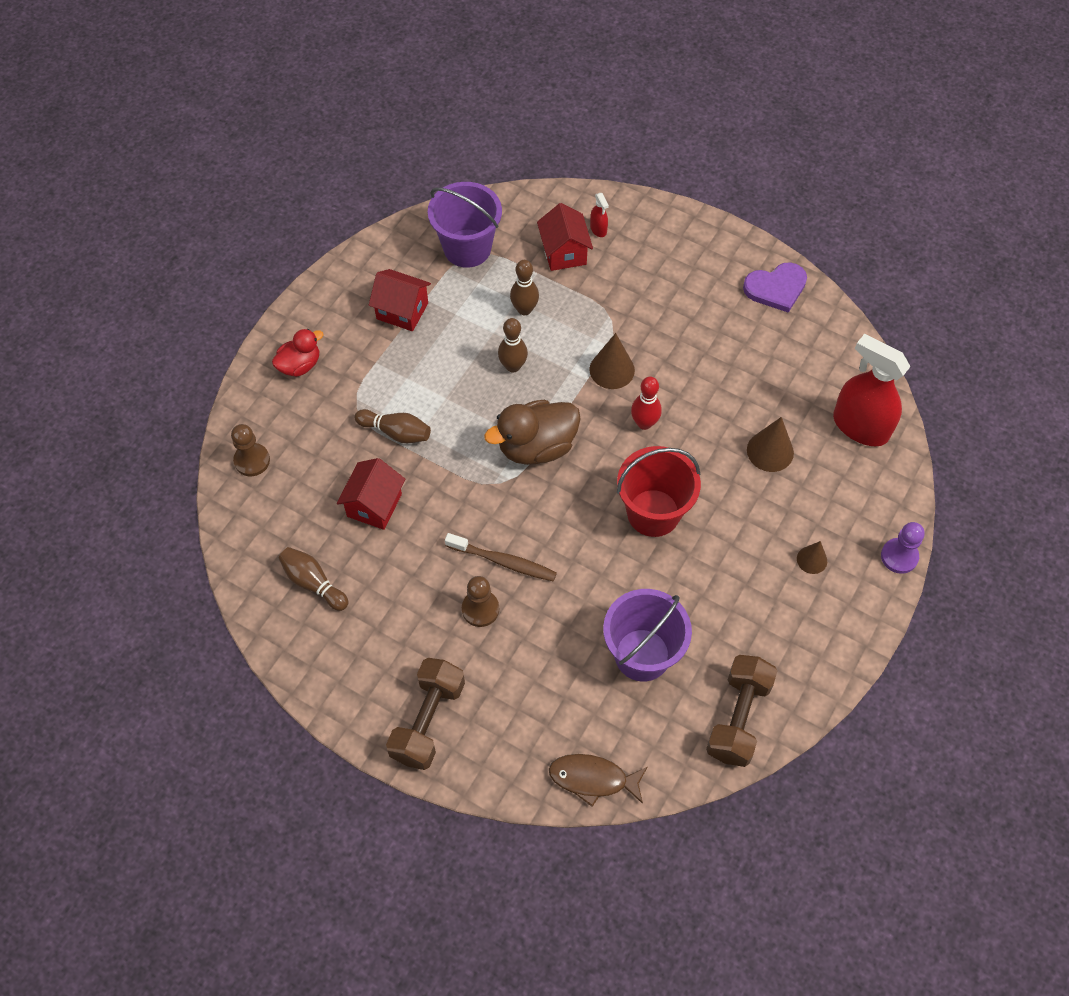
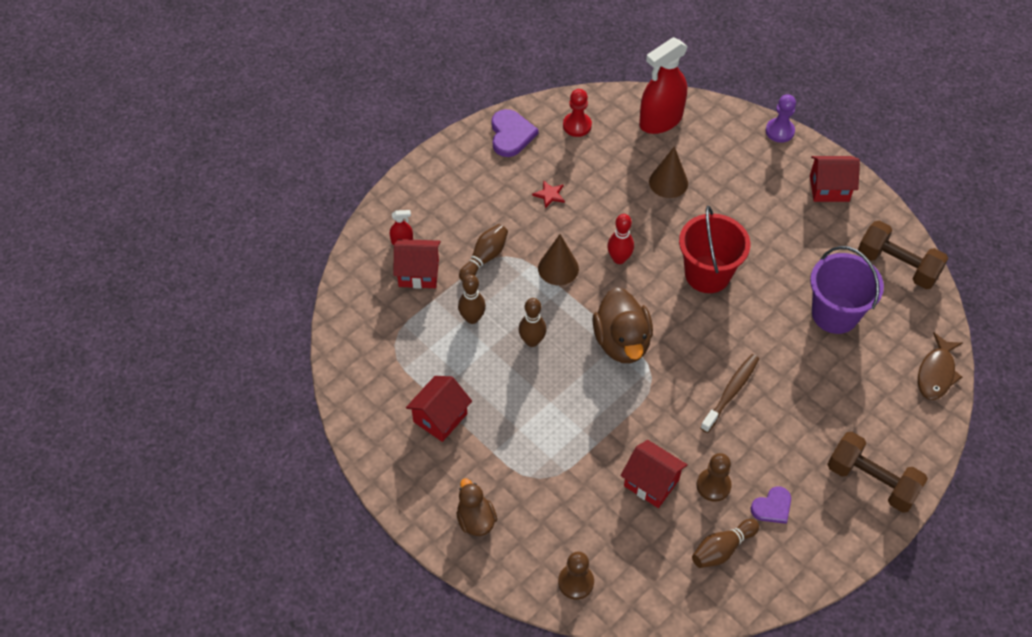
camera: 75 degrees left, 5 degrees down
red duck [272,329,324,377] -> brown duck [456,478,497,536]
brown bowling pin [355,409,431,443] -> brown bowling pin moved to [459,224,508,281]
purple bucket [428,182,502,268] -> none
brown pawn [462,576,499,627] -> brown pawn moved to [697,453,732,502]
brown cone [797,541,827,574] -> none
none -> red star [532,180,565,208]
none -> red pawn [563,89,592,137]
none -> purple heart [750,486,791,524]
none -> red house [810,156,860,202]

